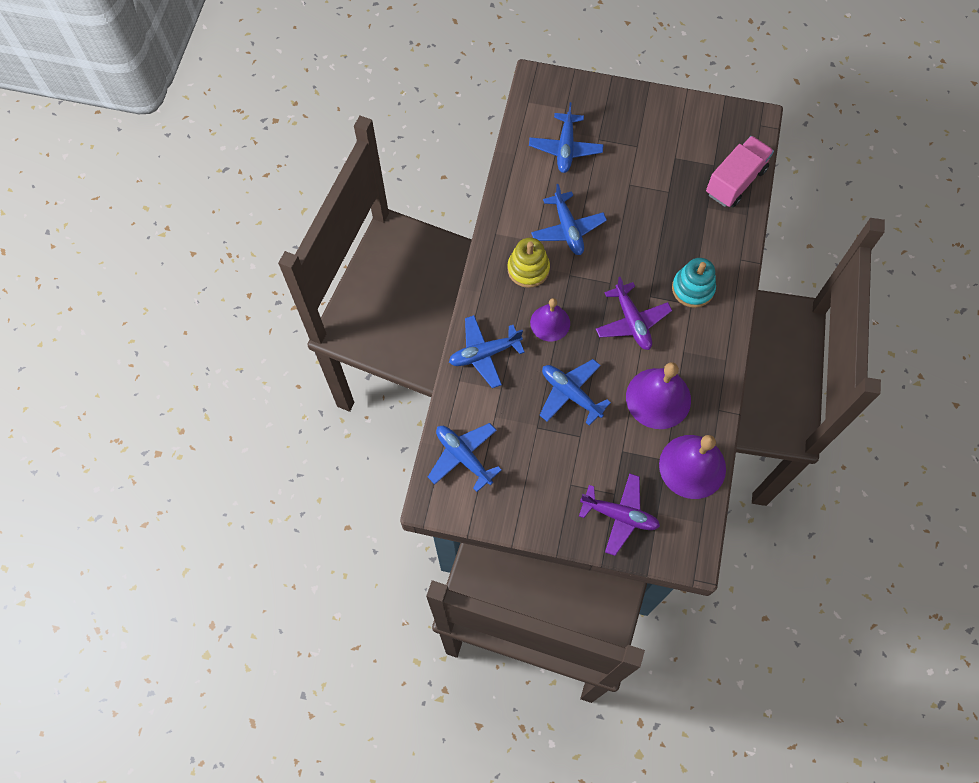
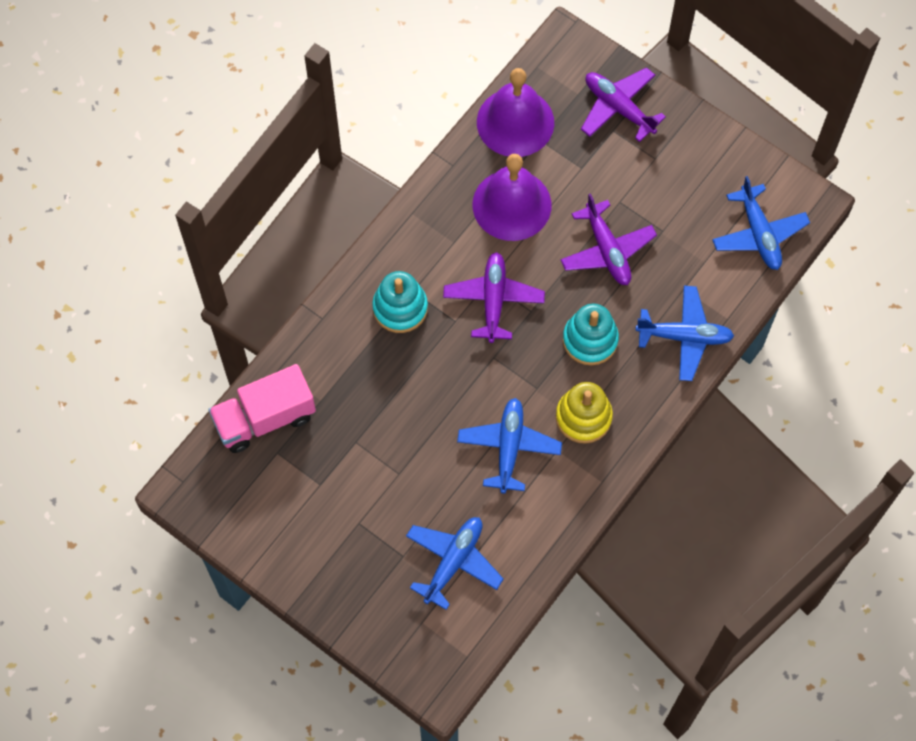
camera: 155 degrees left, 0 degrees up
purple bell [530,298,570,341] -> turquoise stacking toy [563,304,619,366]
blue plane [540,359,611,426] -> purple plane [560,193,657,285]

